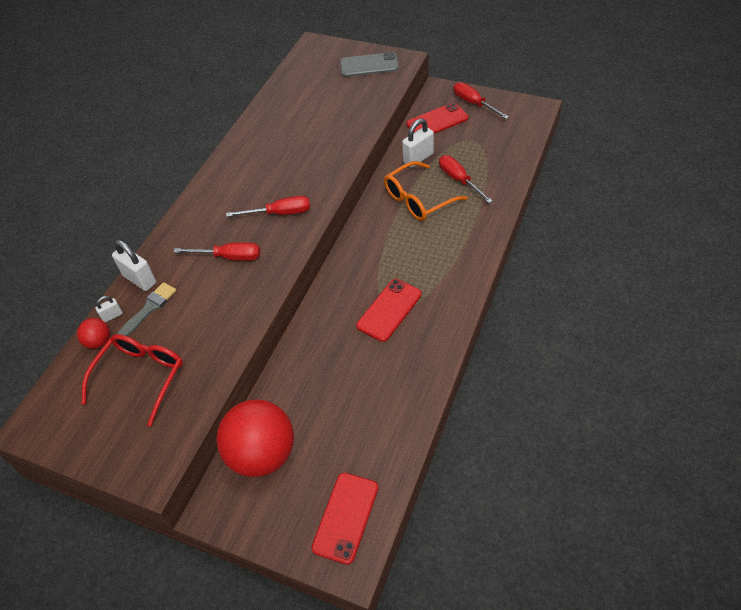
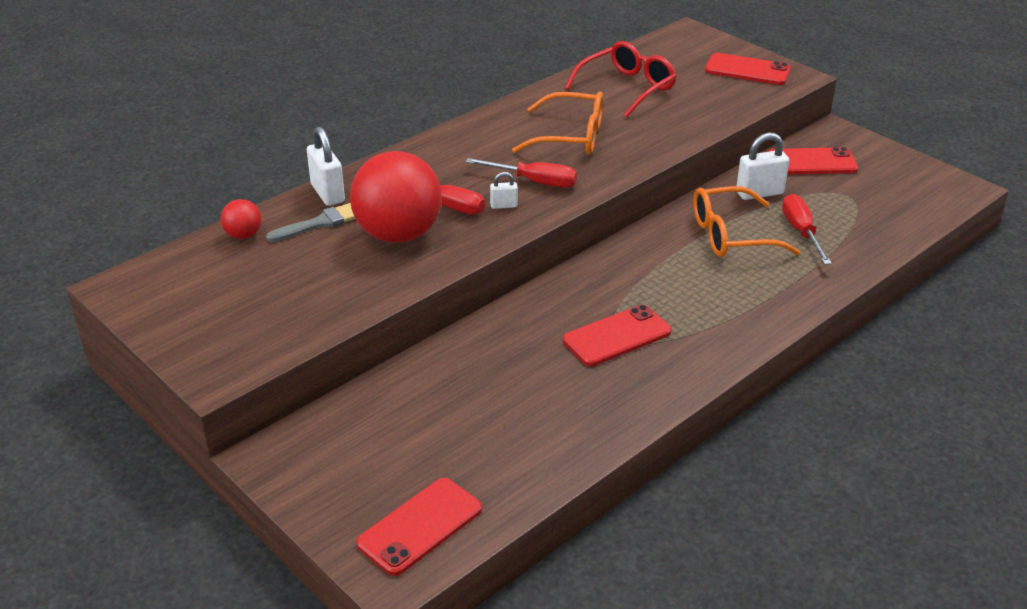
camera: 20 degrees right, 15 degrees down
red glasses [81,334,183,427] -> red glasses moved to [565,41,677,118]
white padlock [95,296,123,323] -> white padlock moved to [490,172,518,209]
red ball [216,399,294,477] -> red ball moved to [350,151,442,243]
grey phone [340,52,399,77] -> red phone [705,53,791,85]
red screwdriver [454,82,509,119] -> none
none -> orange glasses [512,92,603,154]

